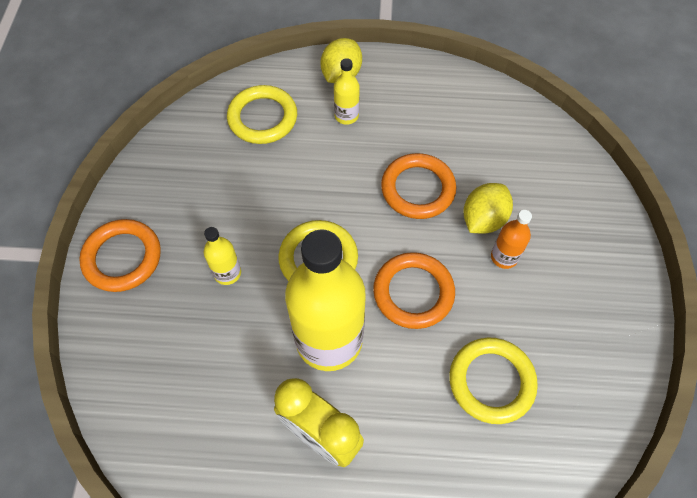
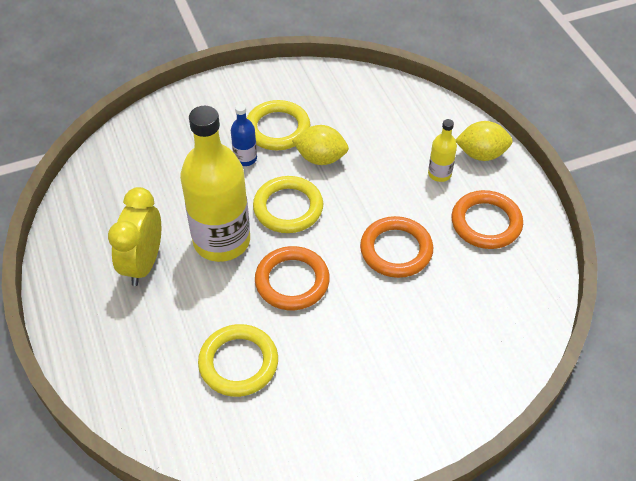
camera: 65 degrees right, 10 degrees down
orange ring [79,219,161,292] -> orange ring moved to [452,190,523,249]
yellow bottle [204,227,241,285] -> blue bottle [231,104,257,166]
yellow ring [227,85,297,144] -> yellow ring moved to [247,100,310,150]
yellow lemon [463,183,513,234] -> yellow lemon moved to [292,125,349,165]
orange bottle [491,210,532,269] -> none

